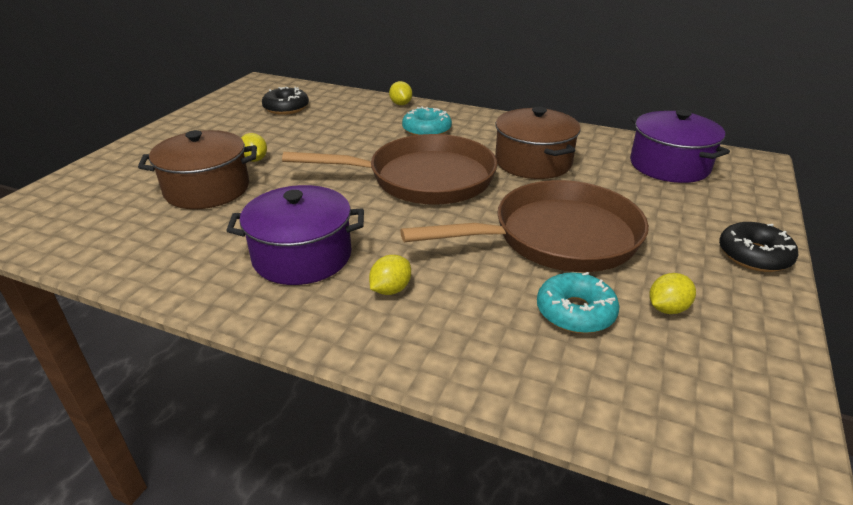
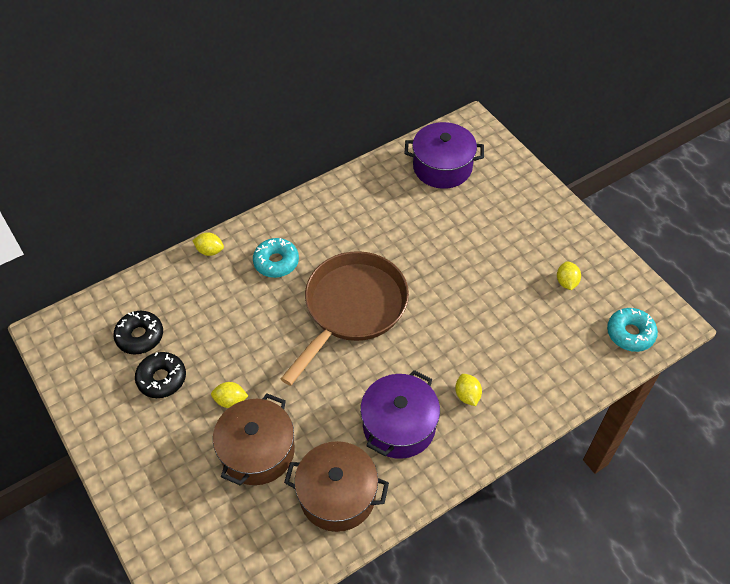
camera: 55 degrees left, 20 degrees up
brown pan [400,180,649,272] -> none
brown pot [495,107,581,179] -> brown pot moved to [284,441,389,532]
turquoise donut [537,272,620,334] -> turquoise donut moved to [607,308,658,352]
black donut [719,222,798,272] -> black donut moved to [135,352,186,398]

